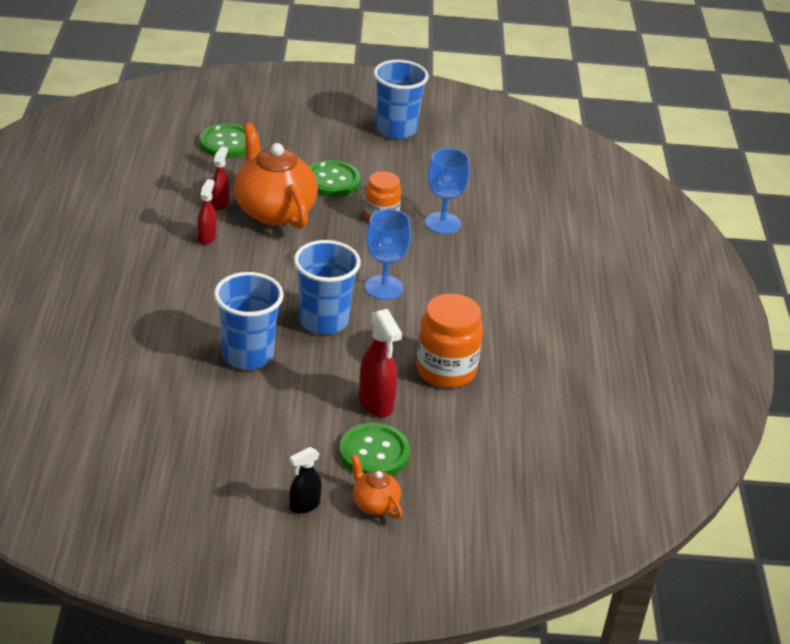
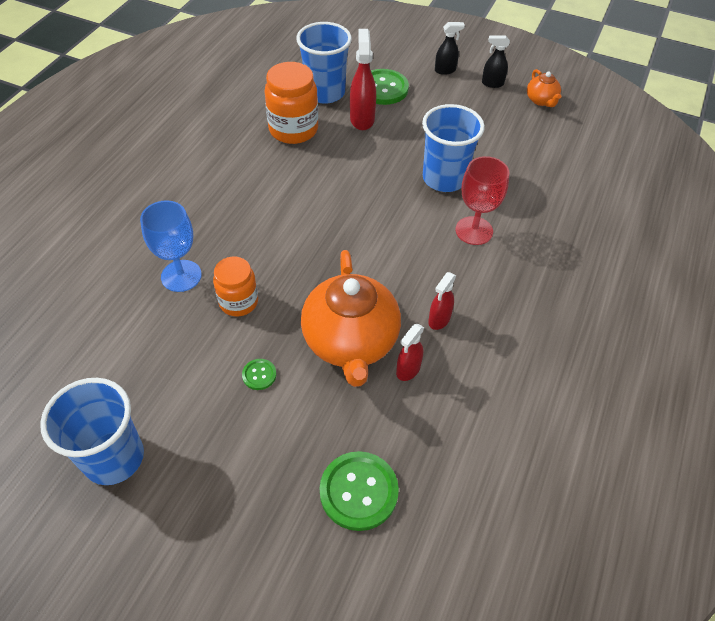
camera: 155 degrees left, 15 degrees up
blue cup [294,240,361,335] -> blue cup moved to [296,22,352,104]
green button [309,160,360,197] -> green button [242,359,276,390], size x0.48
orange teapot [351,455,403,519] -> orange teapot moved to [527,69,561,107]
blue goblet [365,209,411,300] -> none
none -> red goblet [456,156,510,245]
none -> black spray bottle [482,36,510,88]

